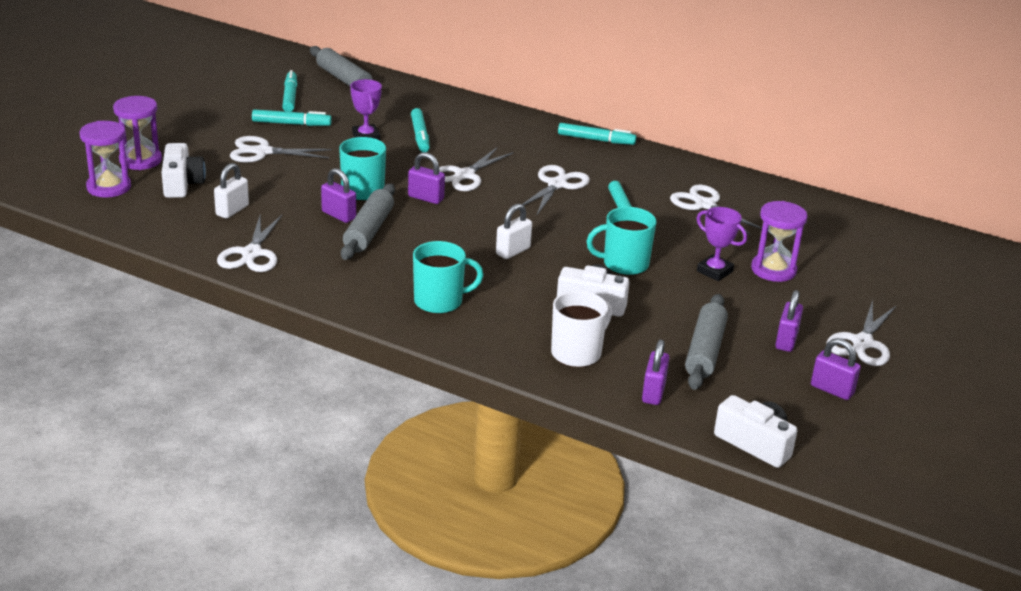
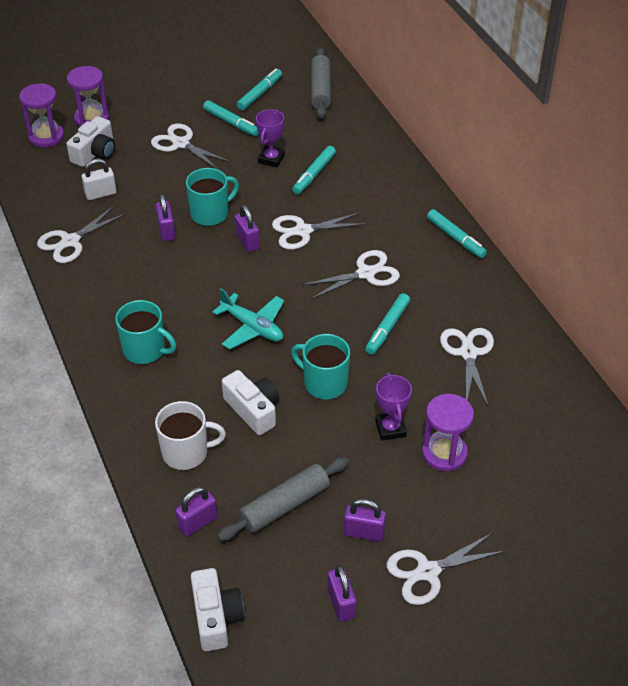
camera: 40 degrees right, 15 degrees up
grey rolling pin [341,184,395,260] -> none
white padlock [496,204,532,259] -> turquoise plane [213,288,284,349]
purple padlock [775,290,803,352] -> purple padlock turned 45 degrees clockwise [344,499,386,542]

